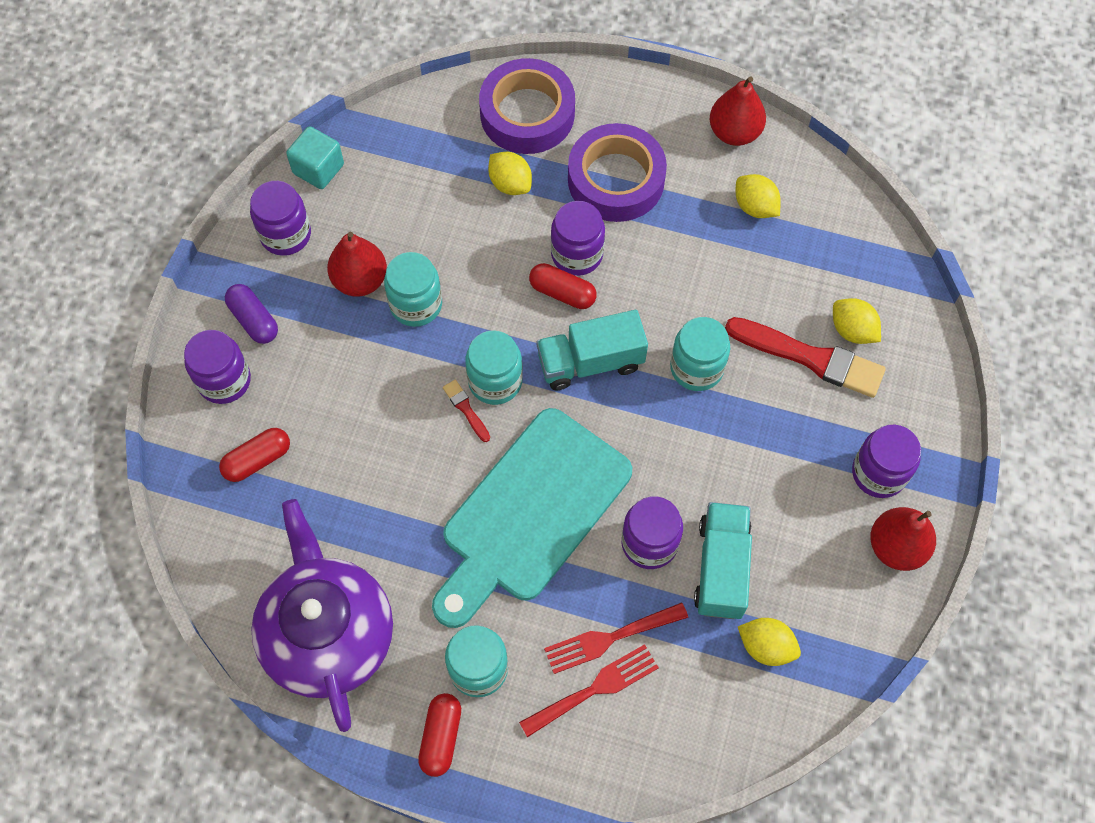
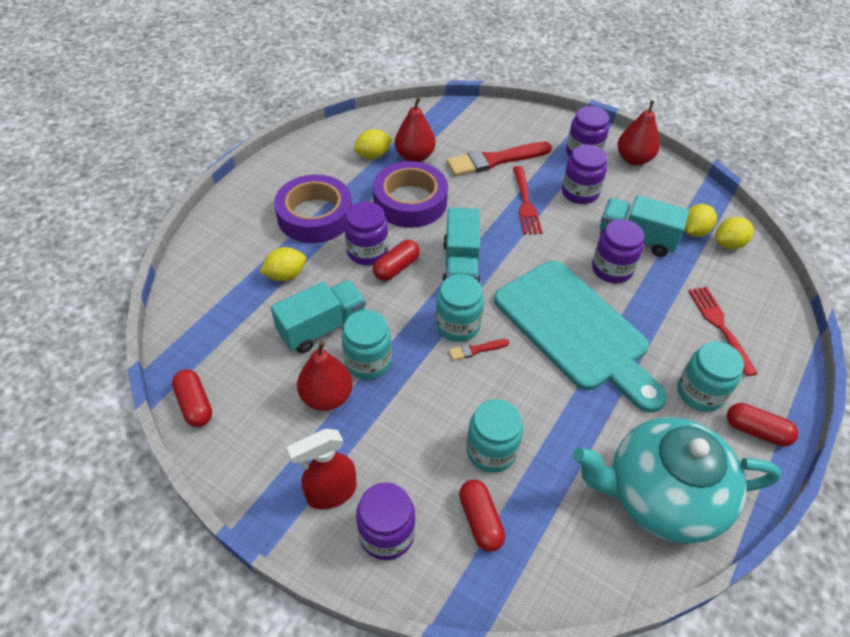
camera: 75 degrees left, 15 degrees down
purple capsule [225,284,278,344] -> red spray bottle [287,429,357,510]
purple jar [250,181,311,256] -> purple jar moved to [562,144,607,204]
purple teapot [251,499,393,732] -> turquoise teapot [573,417,782,544]
turquoise cube [286,126,344,189] -> red capsule [172,369,212,427]
purple tape [479,58,575,154] -> purple tape moved to [373,161,448,228]
red fork [544,603,688,674] -> red fork moved to [513,166,542,235]
turquoise jar [670,317,730,391] -> turquoise jar moved to [466,399,523,473]
red pear [710,76,766,146] -> red pear moved to [395,97,436,162]
red brush [725,317,886,398] -> red brush turned 150 degrees counterclockwise [446,142,552,176]
yellow lemon [833,298,881,344] -> yellow lemon moved to [716,217,754,249]
none -> turquoise truck [270,280,366,353]

